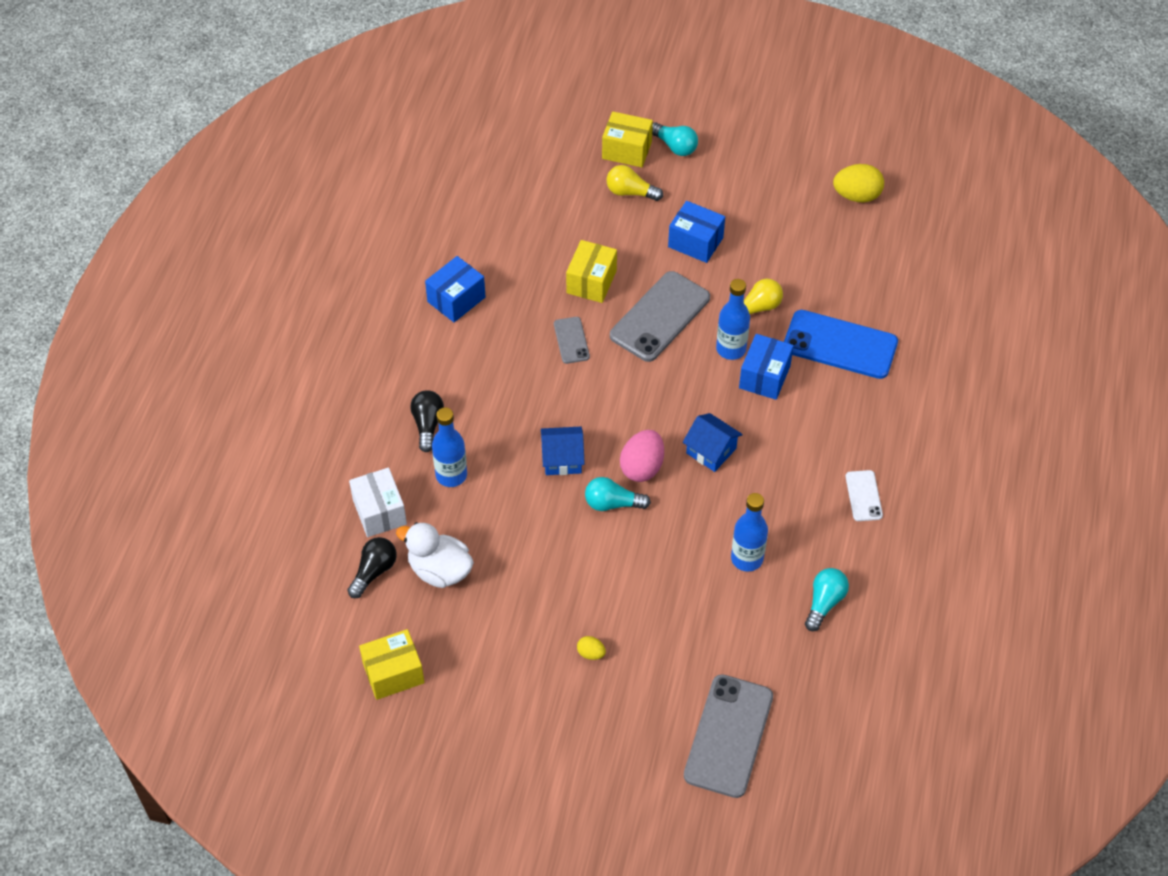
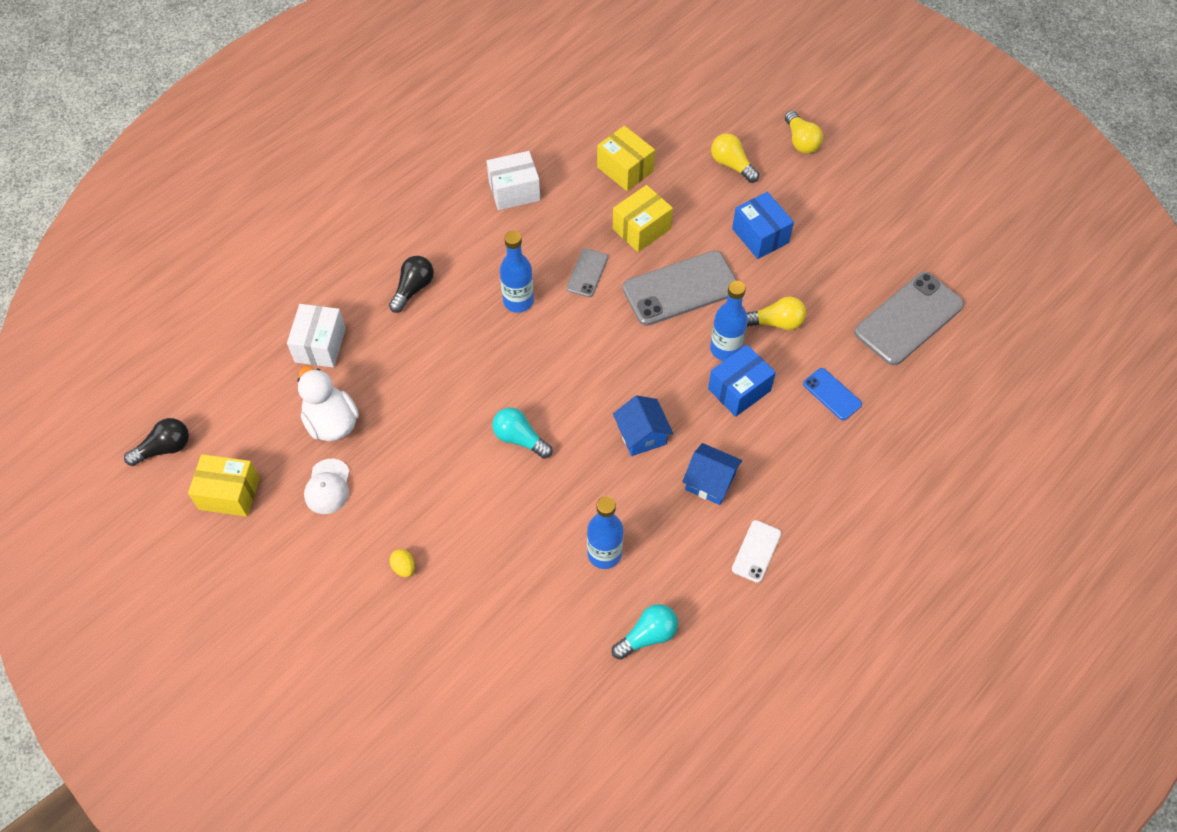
camera: 30 degrees right, 5 degrees up
black light bulb [347,537,397,598] -> black light bulb moved to [124,418,189,466]
blue box [425,256,486,322] -> white box [487,151,540,210]
blue bottle [432,407,467,487] -> blue bottle moved to [500,231,534,313]
blue house [541,427,585,475] -> blue house moved to [682,443,742,505]
yellow box [602,111,653,168] -> yellow box moved to [597,126,655,191]
pink egg [620,430,664,482] -> none
turquoise light bulb [652,122,698,156] -> yellow light bulb [785,110,823,154]
grey phone [684,674,773,798] -> grey phone moved to [854,272,964,366]
blue phone [784,310,898,379] -> blue phone [803,368,862,420], size x0.50
yellow egg [833,164,884,202] -> none
none -> white cap [304,459,350,514]

